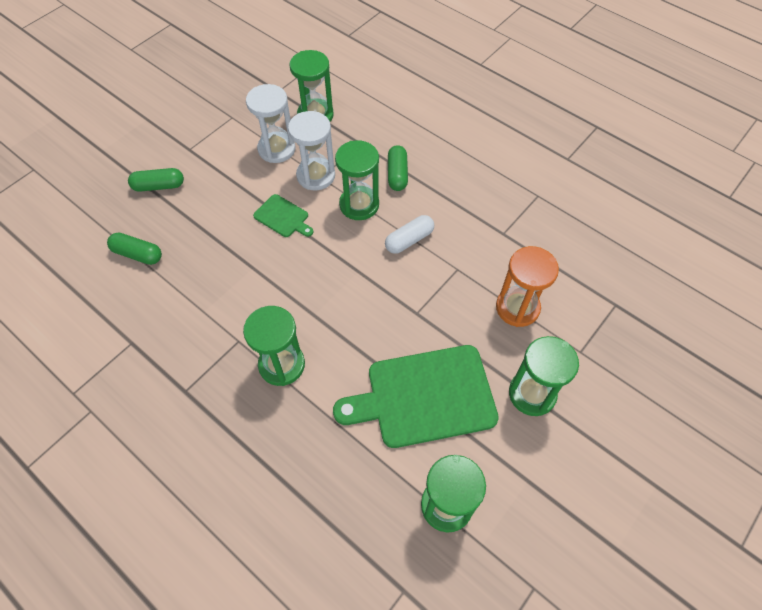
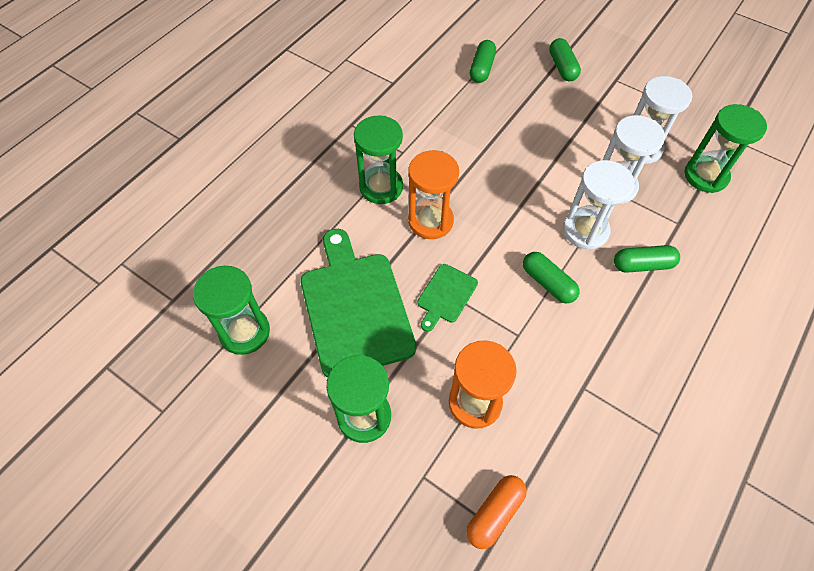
camera: 85 degrees right, 0 degrees up
green cutting board [253,194,313,237] -> green cutting board moved to [417,264,478,332]
green hourglass [335,140,379,220] -> white hourglass [563,160,635,250]
white capsule [385,215,434,254] -> green capsule [523,252,580,303]
none -> orange hourglass [408,150,459,239]
none -> orange capsule [466,475,527,549]

